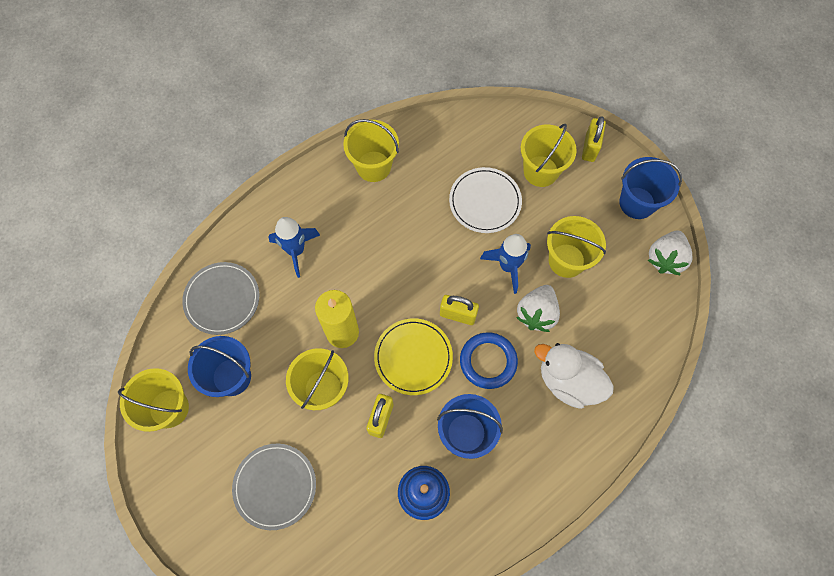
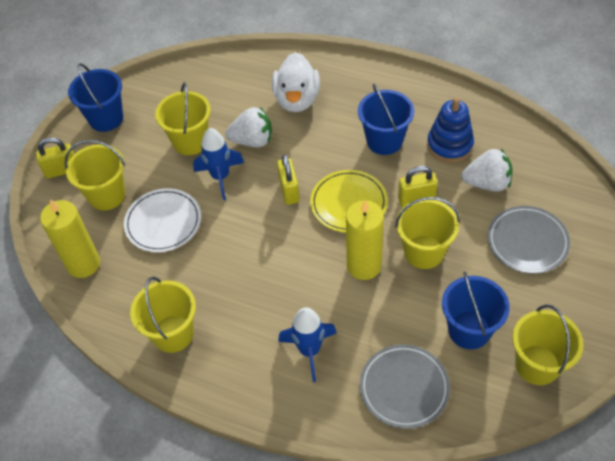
camera: 115 degrees left, 15 degrees down
blue ring [460,332,518,389] -> none
white strawberry [648,230,692,275] -> white strawberry moved to [461,149,513,192]
none -> yellow candle [40,199,100,278]

